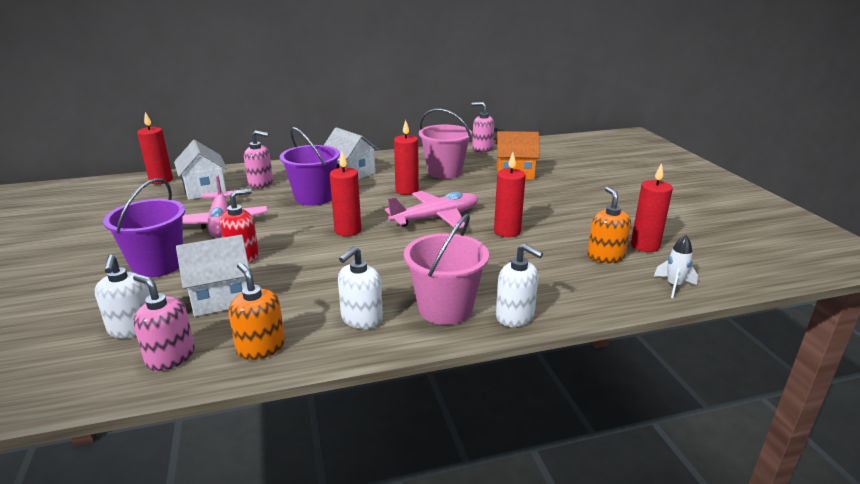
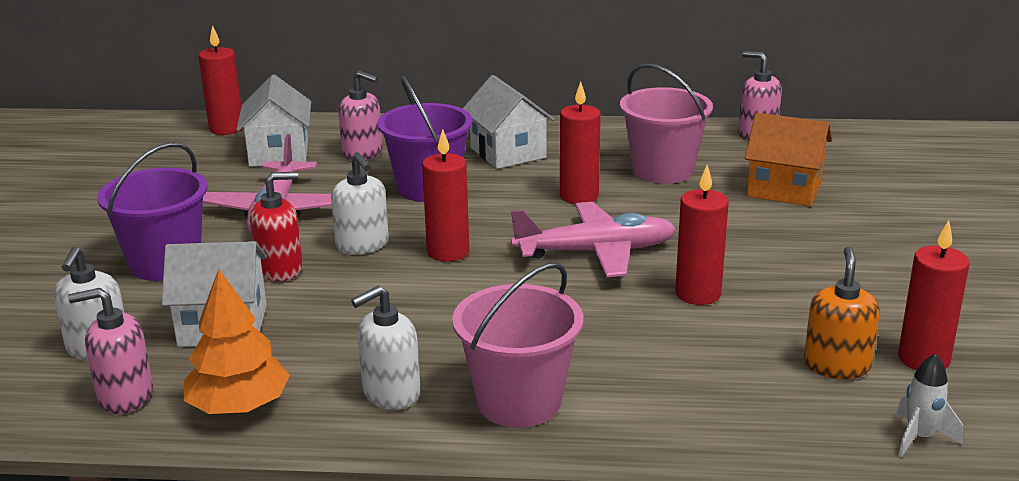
camera: 20 degrees right, 0 degrees up
pink soap dispenser [133,274,195,371] -> pink soap dispenser turned 60 degrees counterclockwise [68,288,153,414]
orange soap dispenser [228,263,285,360] -> orange tree [184,269,290,414]
white soap dispenser [496,244,543,327] -> white soap dispenser moved to [331,152,389,254]

